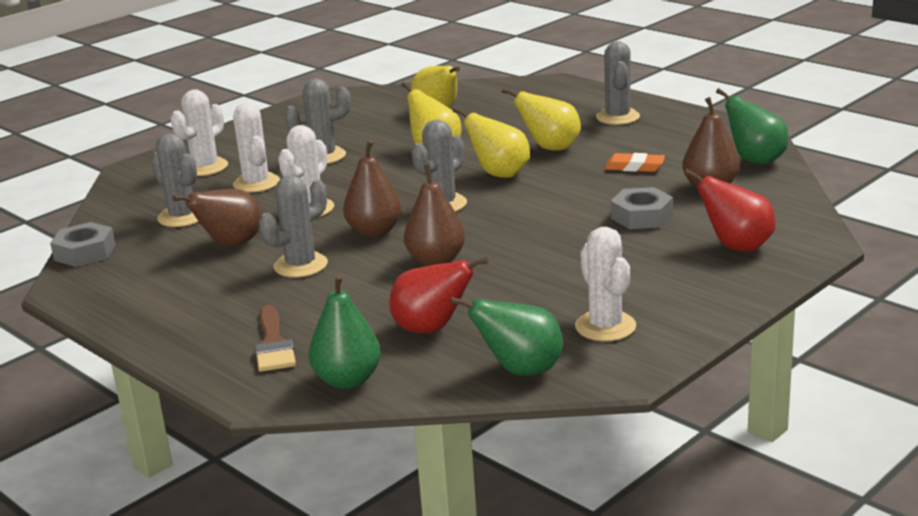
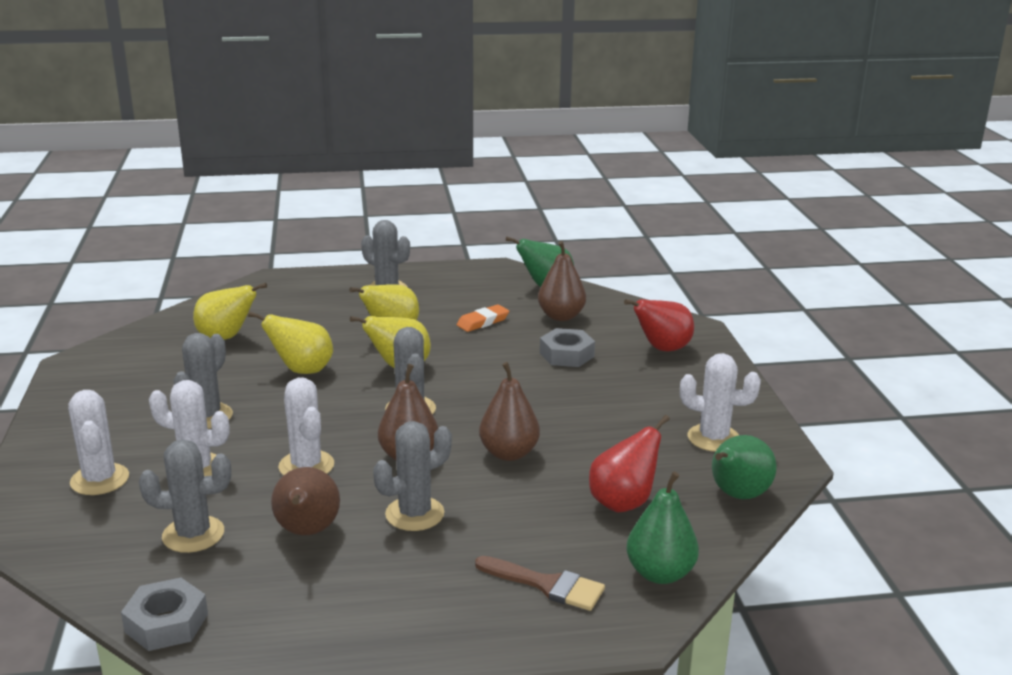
camera: 55 degrees left, 0 degrees up
grey cactus [259,175,328,278] -> grey cactus turned 60 degrees clockwise [373,421,452,531]

